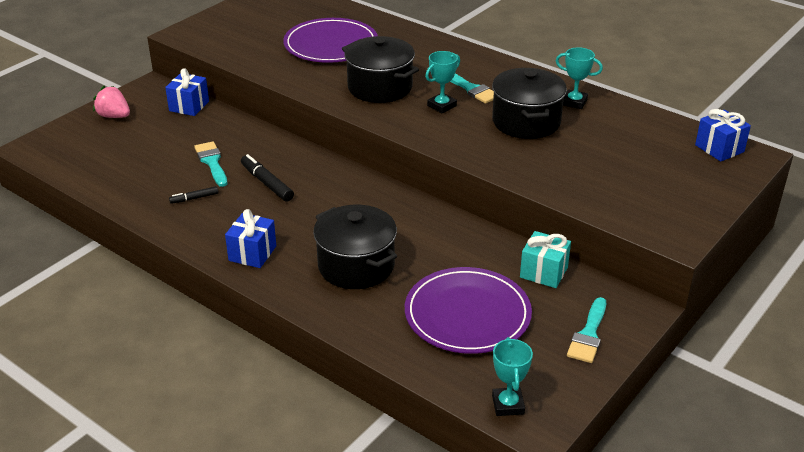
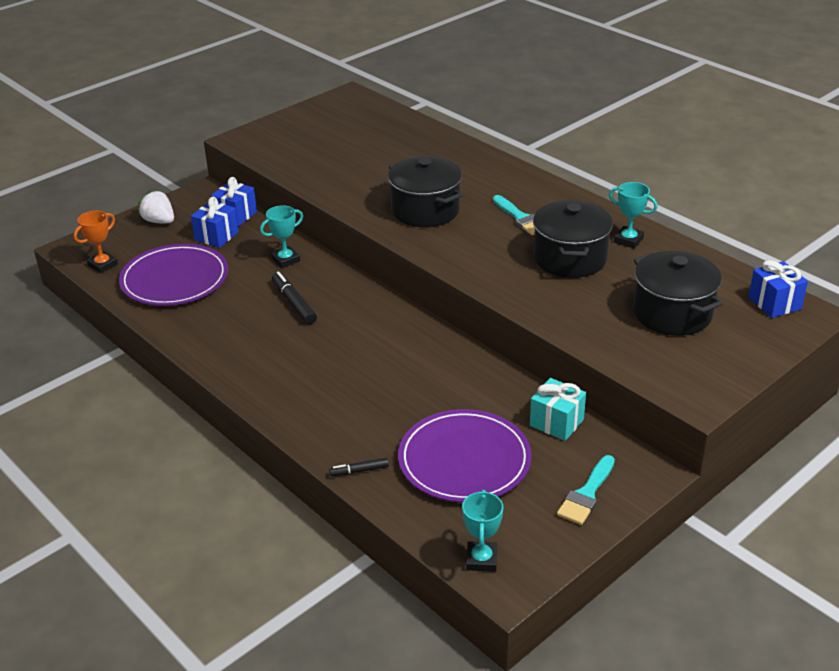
camera: 10 degrees right, 0 degrees up
pink strawberry [93,86,130,118] -> white strawberry [138,190,174,223]
black marker [169,186,219,204] -> black marker moved to [329,458,389,476]
turquoise brush [194,141,227,187] -> none
blue gift [225,209,276,268] -> blue gift moved to [191,197,239,248]
purple plate [283,18,378,63] -> purple plate moved to [119,244,228,306]
black pot [313,205,397,289] -> black pot moved to [633,251,723,336]
turquoise trophy [425,51,460,114] -> turquoise trophy moved to [260,205,303,268]
none -> orange trophy [74,211,118,273]

